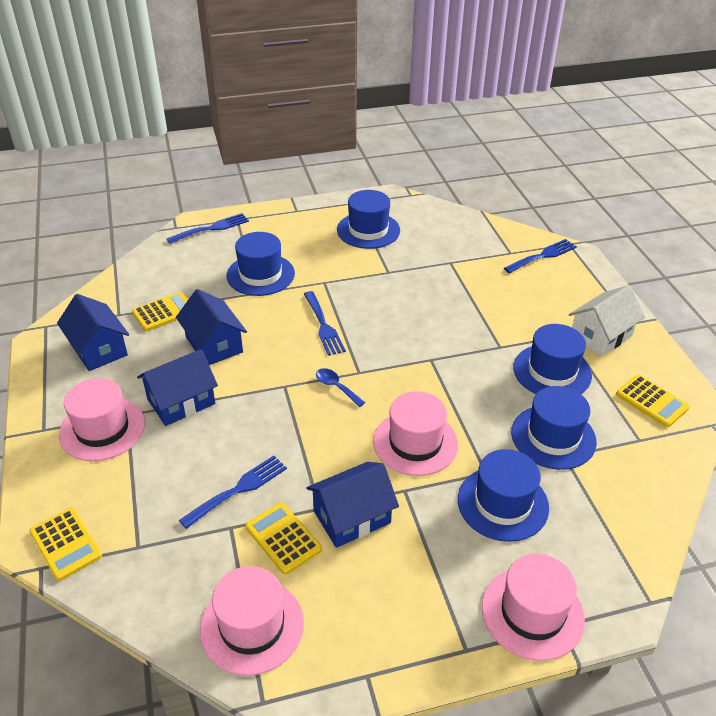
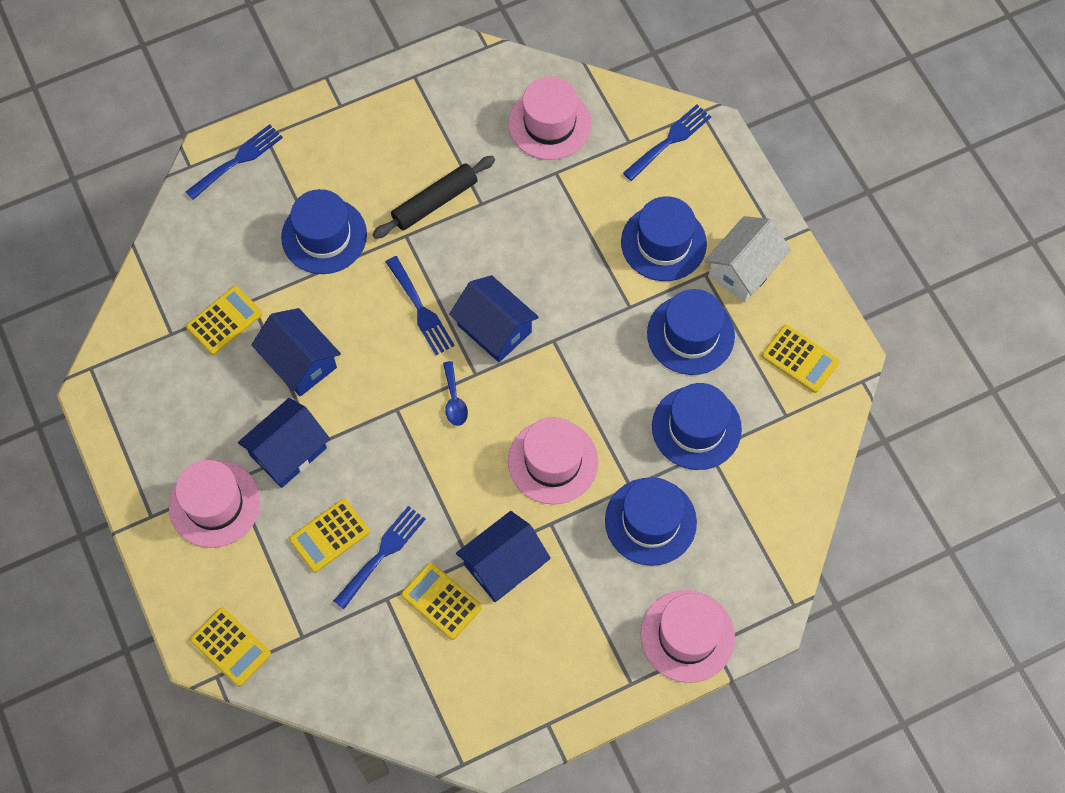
camera: 10 degrees left, 25 degrees up
blue house [57,294,129,371] -> blue house moved to [449,275,539,362]
pink hat [200,566,304,676] -> pink hat moved to [508,76,591,160]
blue spoon [316,368,365,407] -> blue spoon turned 135 degrees counterclockwise [443,361,468,426]
blue hat [337,190,400,249] -> blue hat moved to [621,196,707,281]
none -> yellow calculator [289,499,370,573]
none -> black rolling pin [372,156,495,239]

